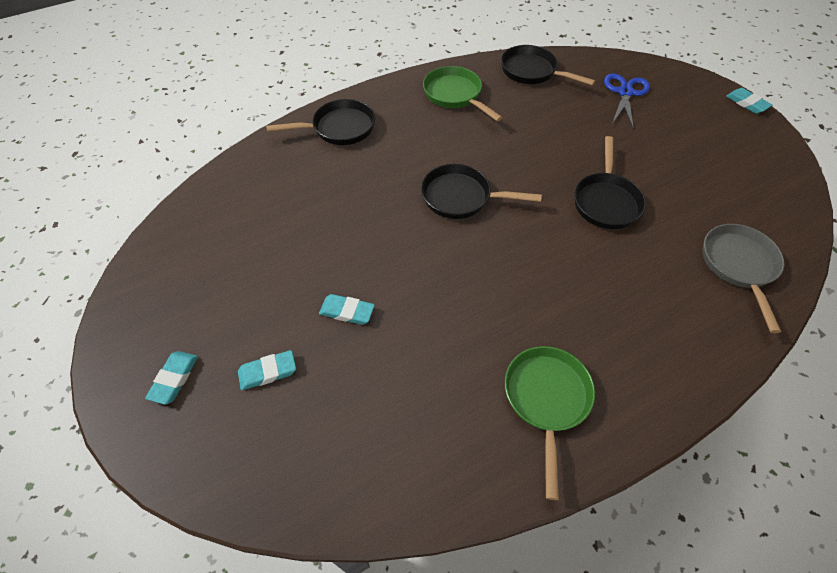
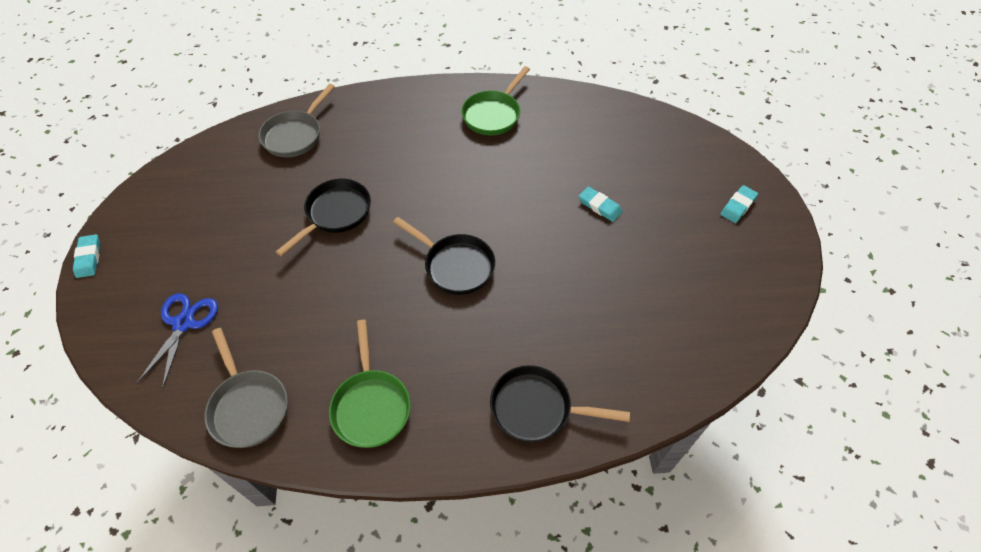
camera: 155 degrees left, 0 degrees up
turquoise eraser [238,350,296,390] -> none
black pan [501,45,595,86] -> grey pan [205,328,288,448]
blue scissors [604,74,650,129] -> blue scissors turned 150 degrees clockwise [136,293,218,389]

